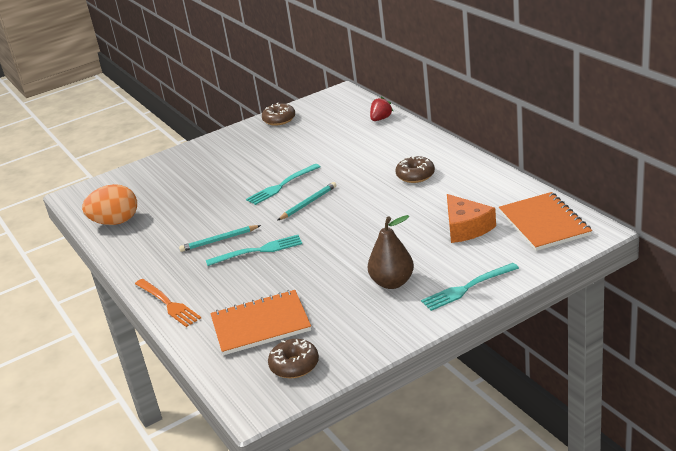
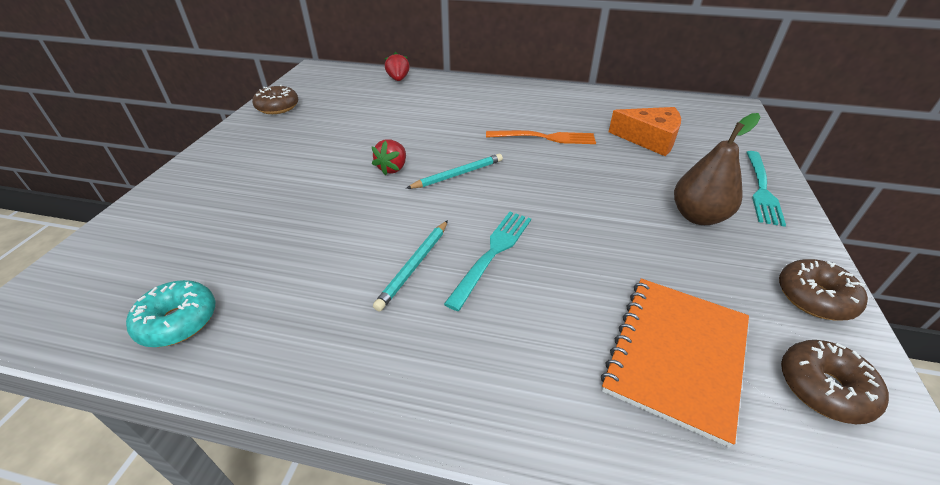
camera: 50 degrees left, 10 degrees up
orange egg [82,184,137,225] -> turquoise donut [126,280,215,347]
orange fork [135,279,201,327] -> orange fork moved to [486,130,596,144]
turquoise fork [246,164,321,205] -> red strawberry [372,139,406,175]
turquoise pencil [278,182,337,220] -> turquoise pencil turned 60 degrees clockwise [406,154,503,189]
brown donut [395,156,435,183] -> brown donut moved to [779,259,868,321]
orange notebook [499,192,592,251] -> none

